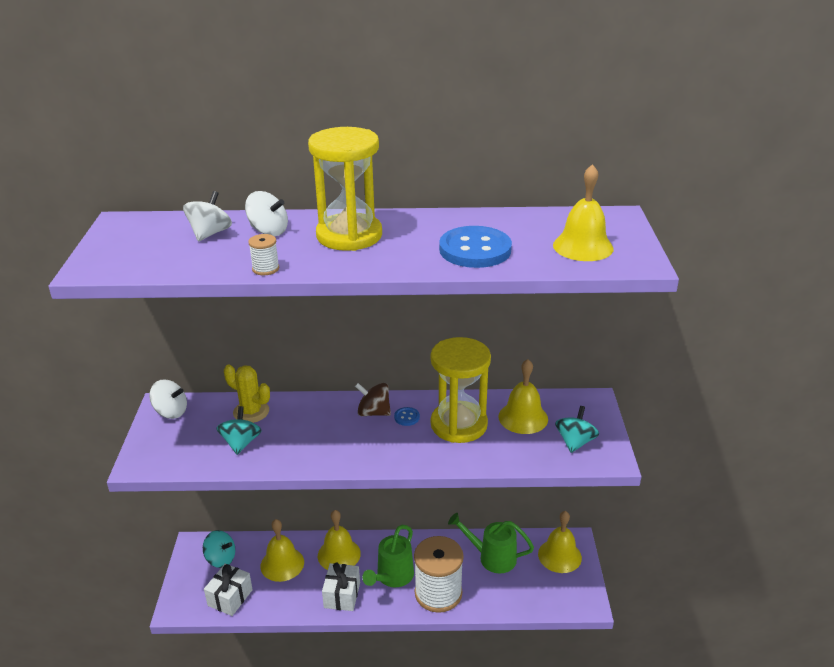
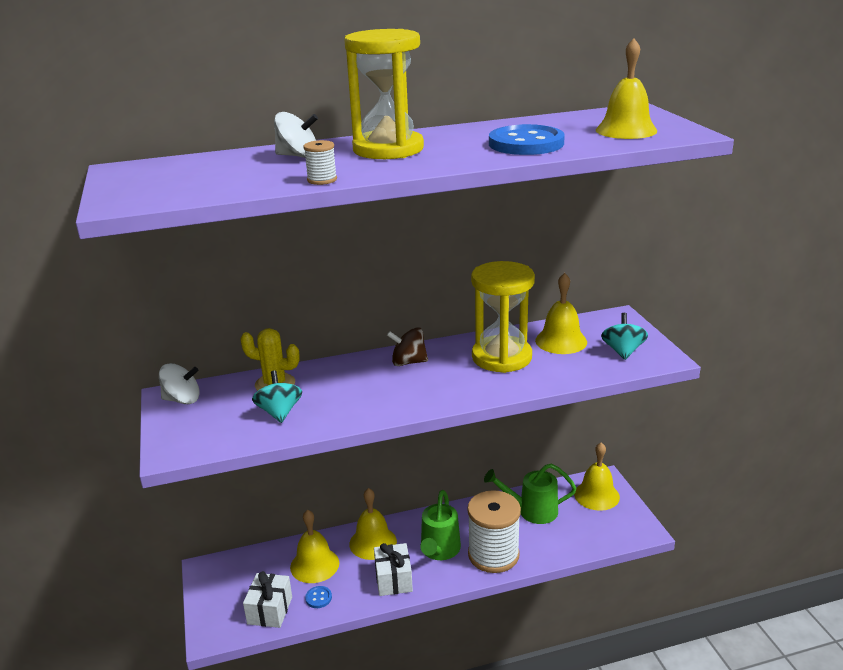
camera: 15 degrees left, 5 degrees down
white spinning top [183,191,232,241] -> none
turquoise spinning top [203,530,235,568] -> none
blue button [394,407,420,426] -> blue button moved to [305,586,332,608]

